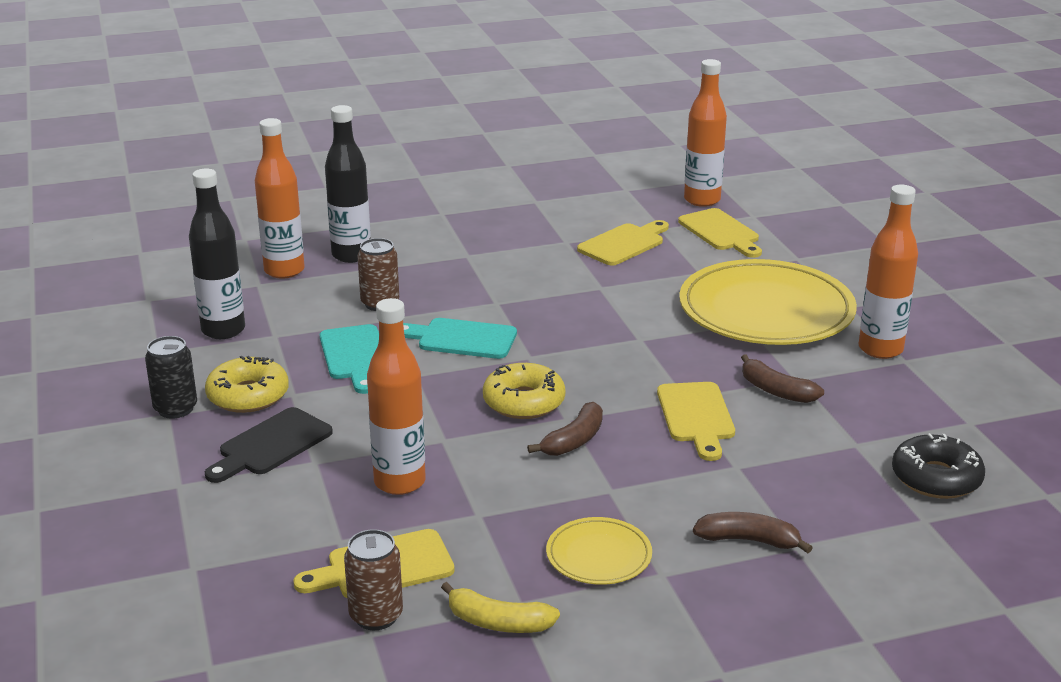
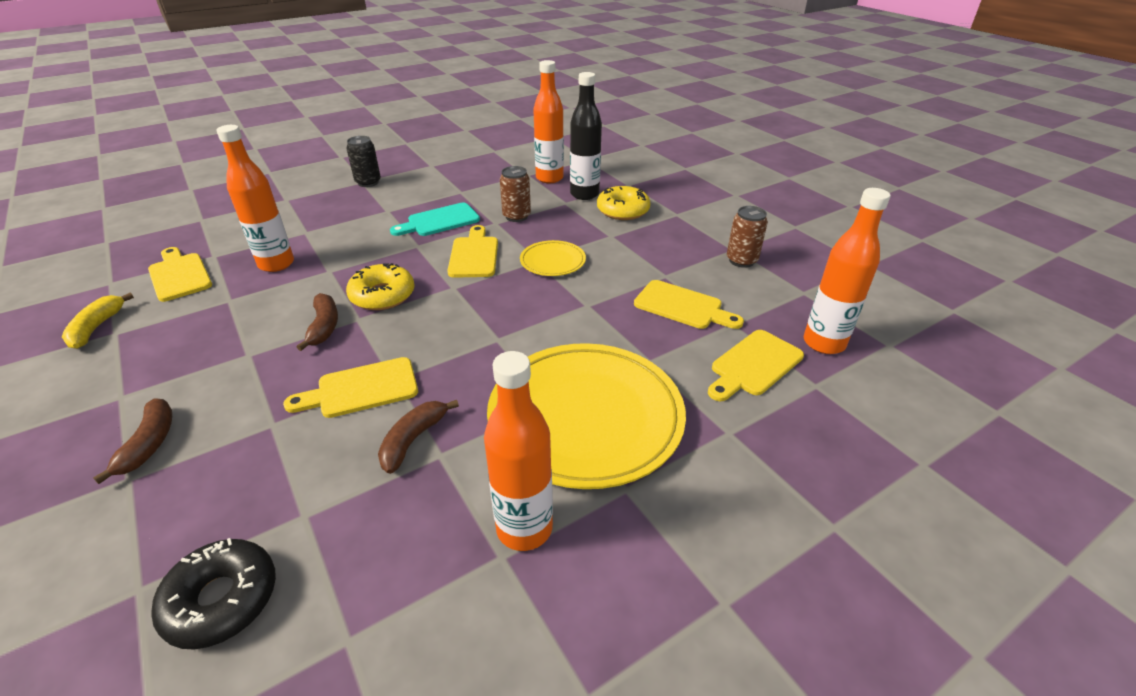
camera: 75 degrees right, 10 degrees up
black bottle [189,168,245,339] -> none
yellow donut [205,356,289,413] -> yellow donut moved to [597,186,651,220]
black cutting board [205,407,333,483] -> none
brown can [344,529,403,630] -> brown can moved to [727,206,768,268]
turquoise cutting board [403,318,517,359] -> yellow cutting board [447,225,498,278]
brown banana [527,402,603,456] -> brown banana turned 120 degrees counterclockwise [297,293,338,351]
yellow plate [546,517,652,585] -> yellow plate moved to [520,240,586,276]

